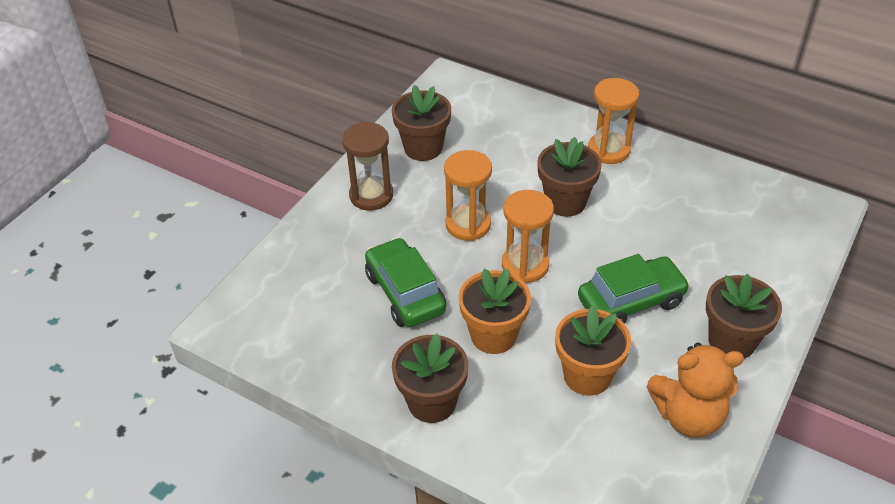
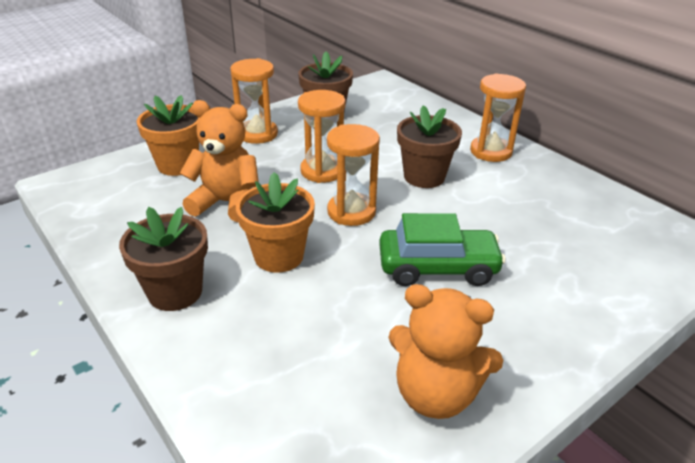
camera: 20 degrees right, 10 degrees down
brown hourglass [342,122,393,211] -> orange hourglass [230,58,278,144]
green car [365,237,446,327] -> orange teddy bear [180,100,259,222]
orange flower pot [555,305,631,396] -> orange flower pot moved to [137,95,200,176]
brown flower pot [706,274,782,359] -> none

